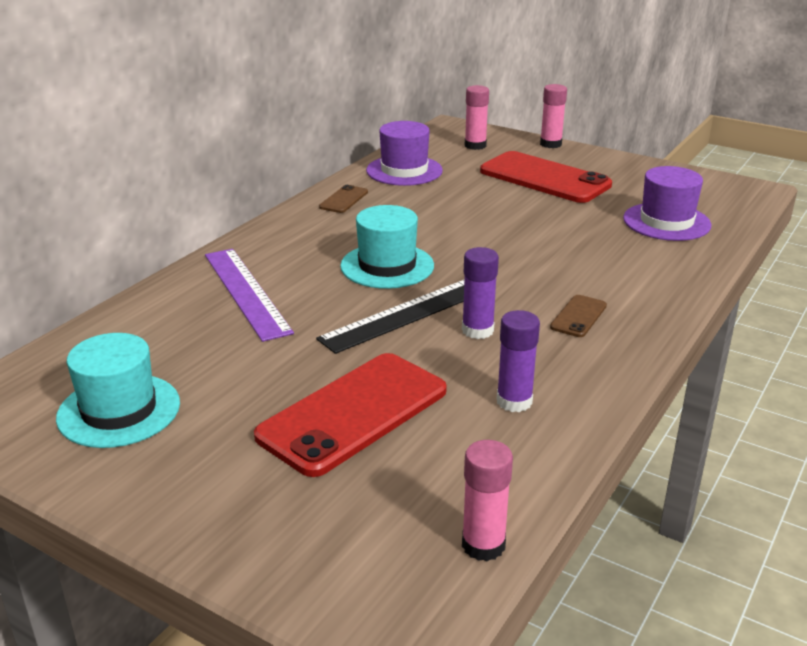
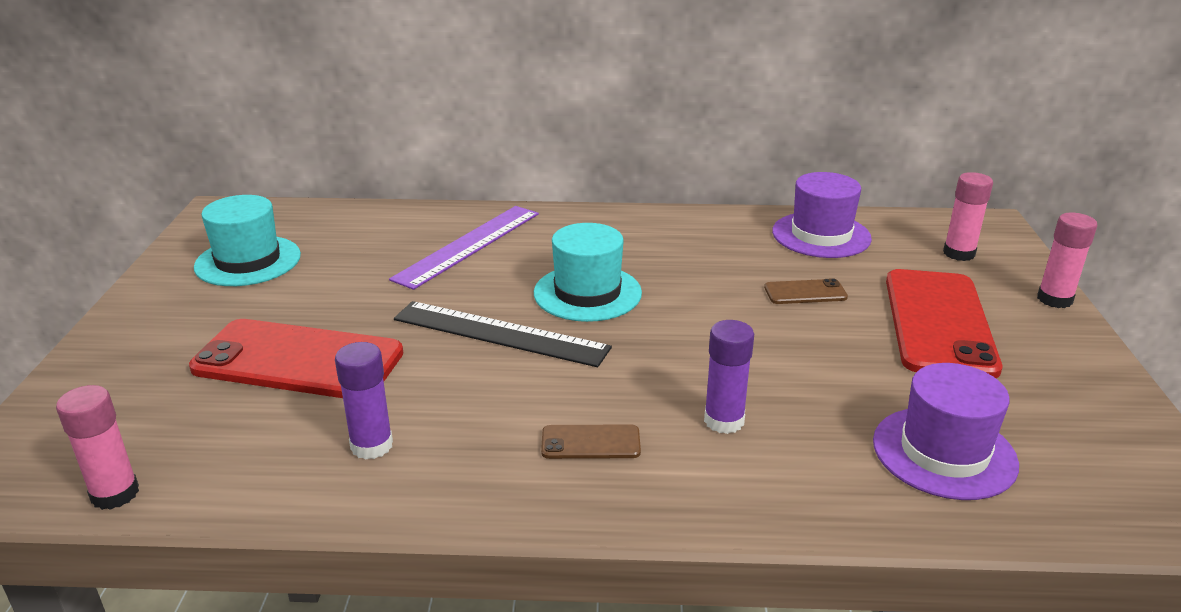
camera: 60 degrees right, 0 degrees up
brown phone [319,185,368,213] -> brown phone moved to [764,278,848,304]
purple glue stick [462,247,499,339] -> purple glue stick moved to [704,320,754,434]

